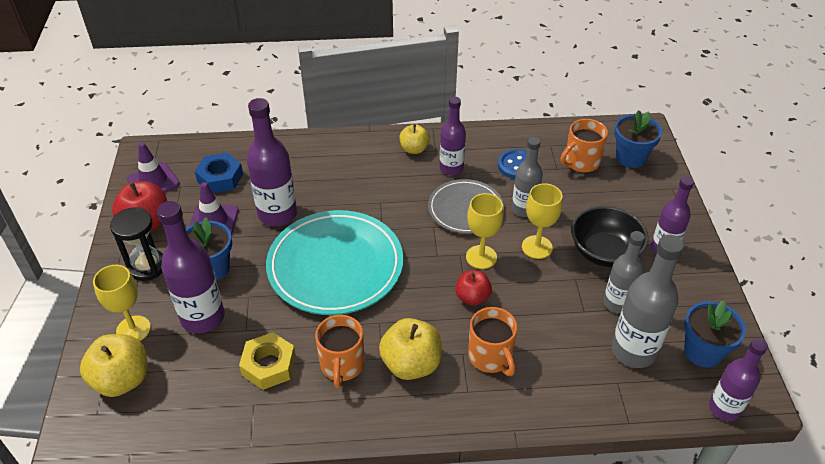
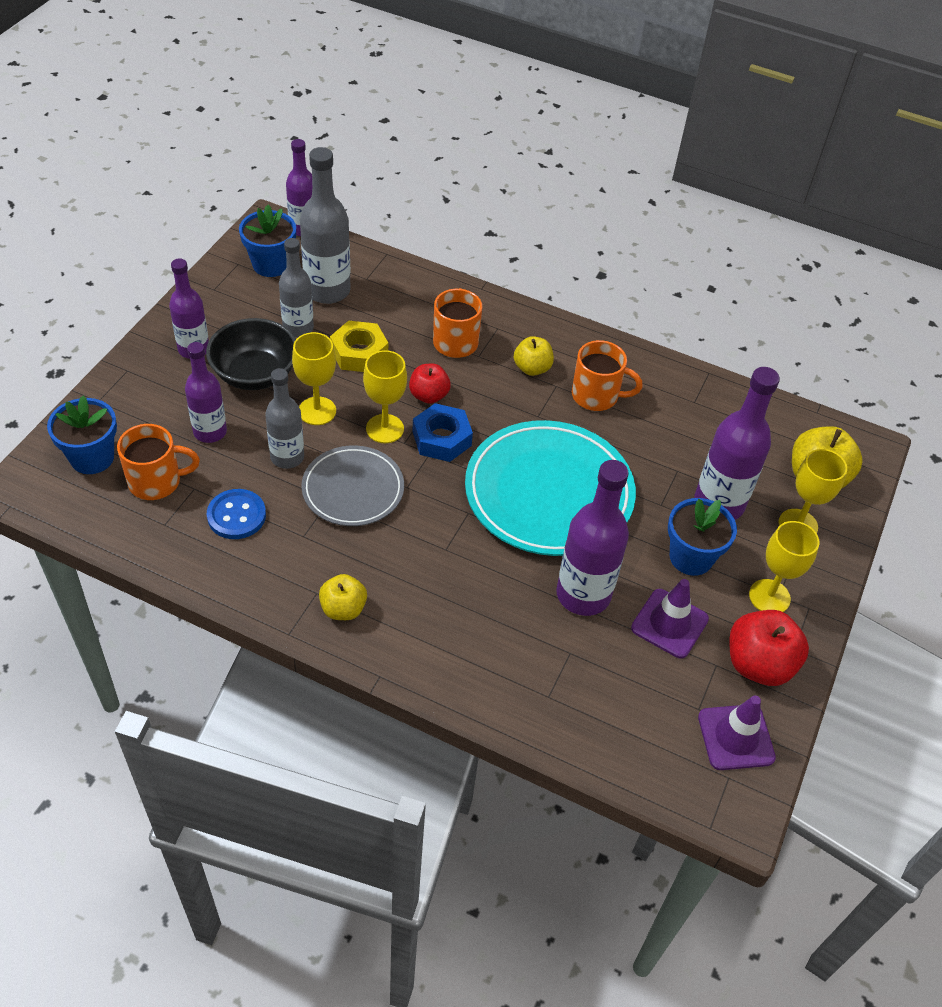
camera: 155 degrees left, 5 degrees up
black hourglass [110,207,163,281] -> yellow goblet [749,521,819,612]
blue nut [195,153,243,193] -> blue nut moved to [412,403,473,462]
yellow nut [239,332,296,390] -> yellow nut moved to [330,321,388,372]
orange mug [315,315,365,388] -> orange mug turned 75 degrees clockwise [572,340,643,411]
yellow apple [379,318,442,380] -> yellow apple [514,336,554,376], size x0.62
purple bottle [440,97,466,175] -> purple bottle moved to [185,342,227,443]

